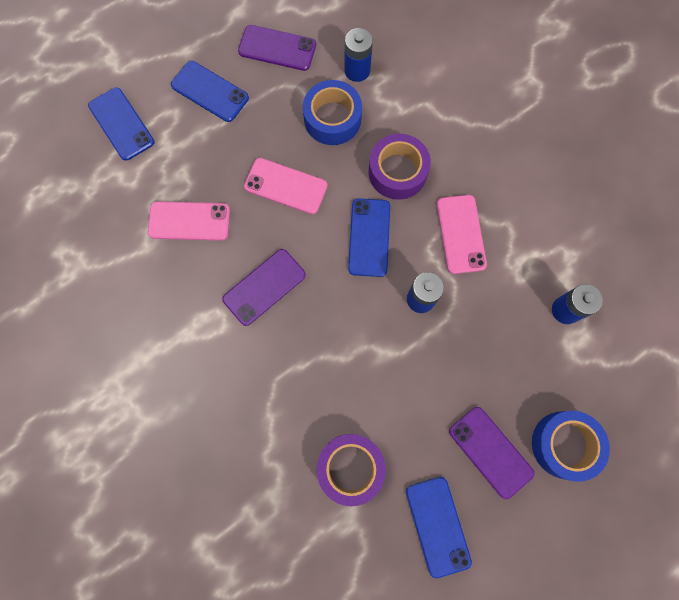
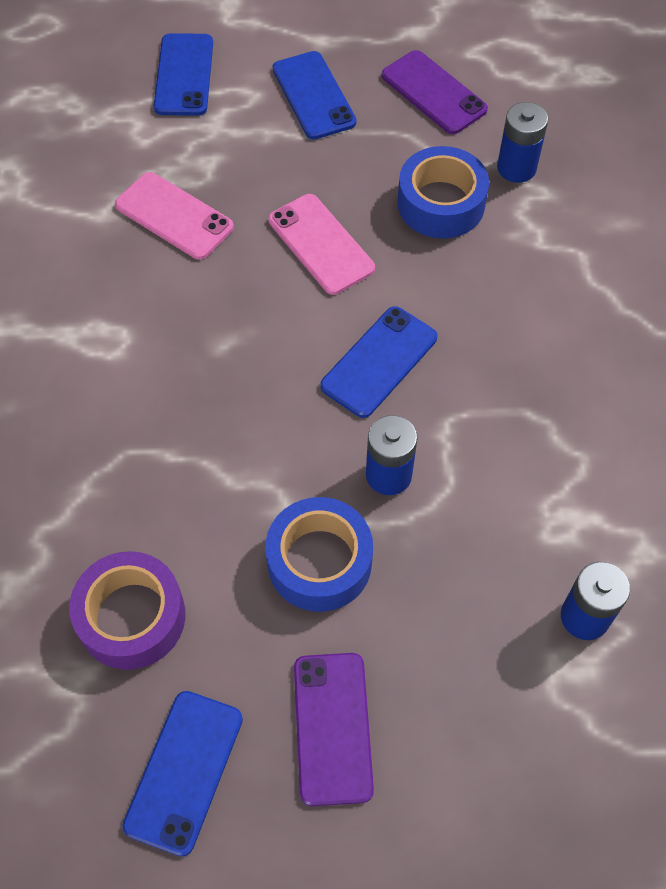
camera: 35 degrees right, 15 degrees down
purple phone [222,249,306,326] -> none
purple tape [369,134,431,200] -> none
pink phone [437,195,487,274] -> none
blue tape [532,411,610,482] -> blue tape moved to [265,497,373,612]

